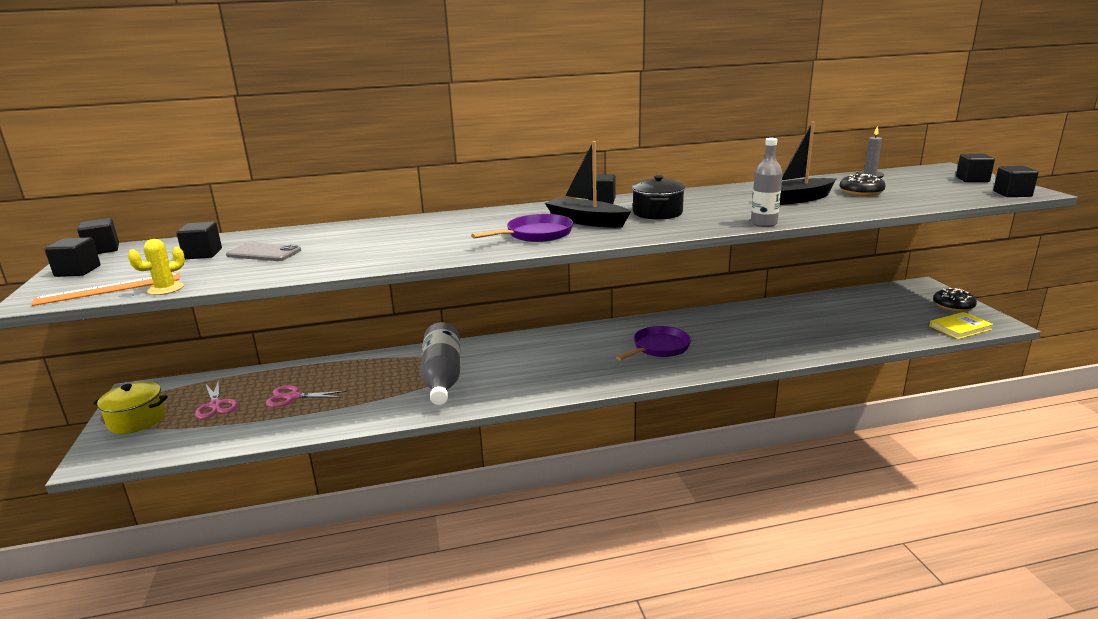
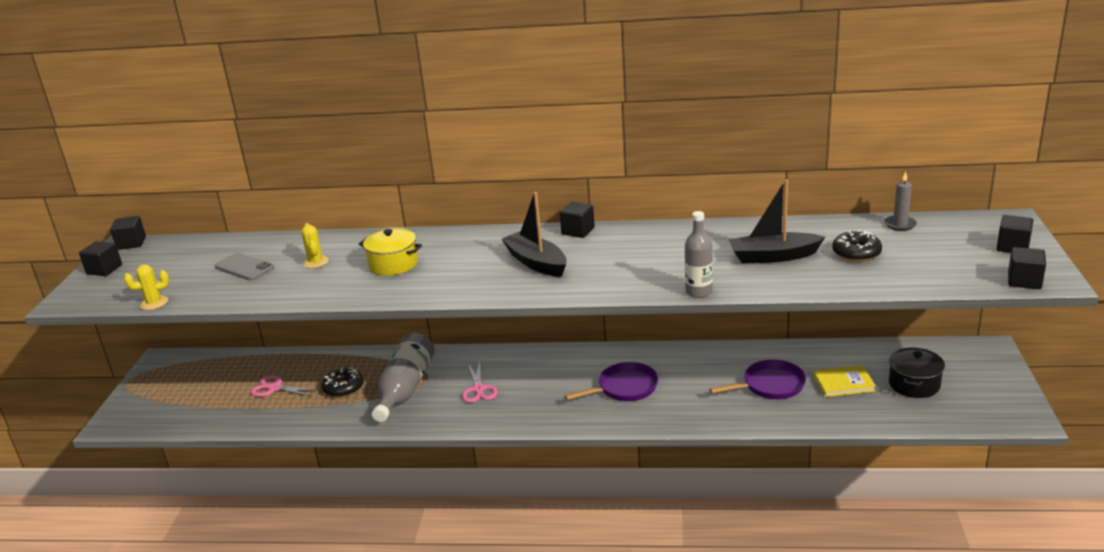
camera: 20 degrees right, 5 degrees up
orange ruler [31,273,180,306] -> none
yellow pot [93,381,168,434] -> yellow pot moved to [359,228,422,276]
black cube [176,222,222,259] -> none
pink scissors [195,380,238,419] -> pink scissors moved to [462,362,498,403]
purple pan [471,214,573,242] -> purple pan moved to [709,360,806,399]
black pot [632,175,685,220] -> black pot moved to [889,347,945,398]
yellow book [929,312,993,339] -> yellow book moved to [813,365,876,397]
black donut [933,288,977,312] -> black donut moved to [321,367,364,398]
none -> yellow cactus [301,223,329,268]

